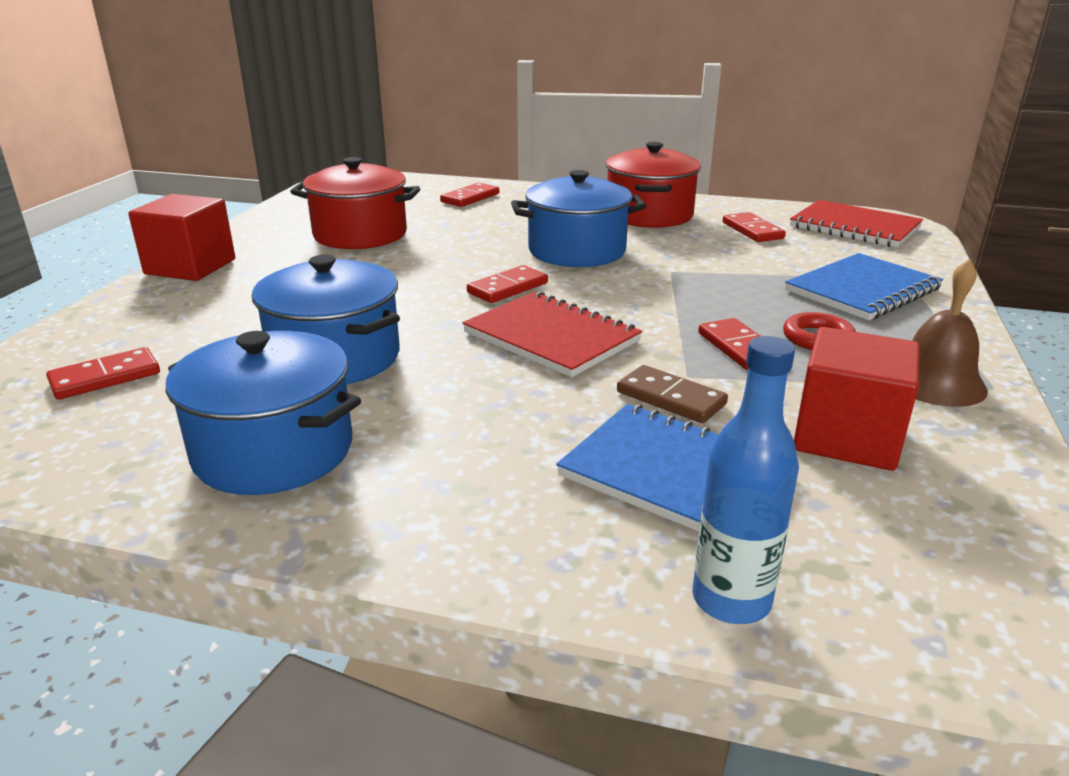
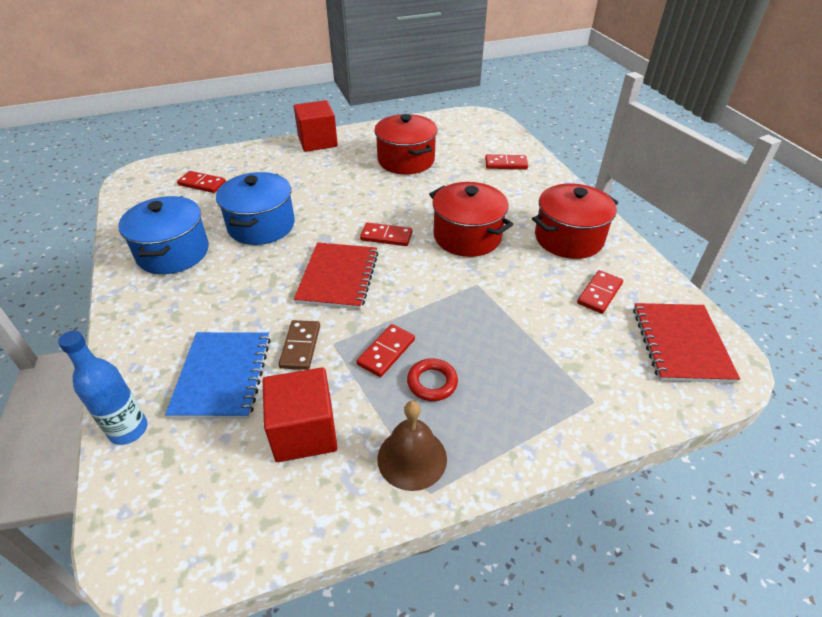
camera: 55 degrees right, 15 degrees up
blue pot [511,170,646,267] -> red pot [429,182,513,257]
blue notebook [785,253,943,320] -> none

